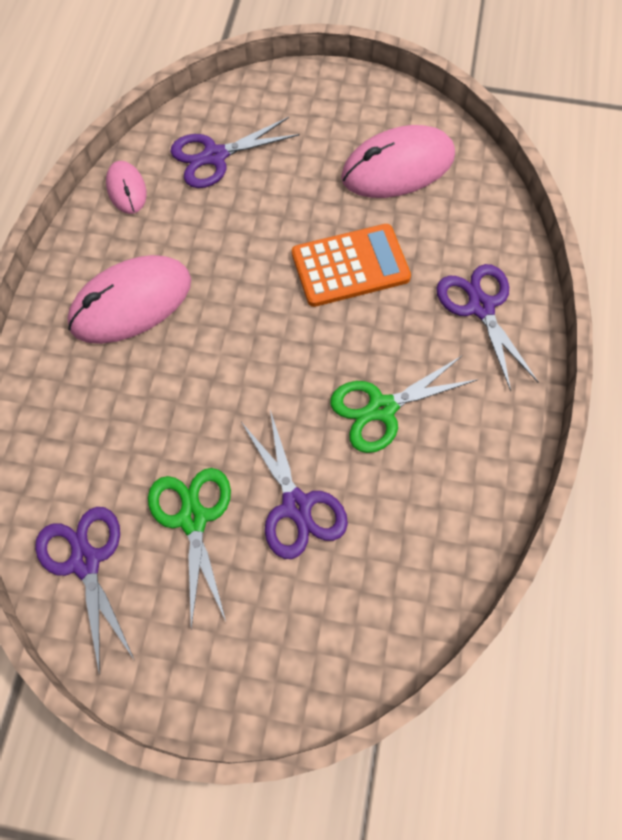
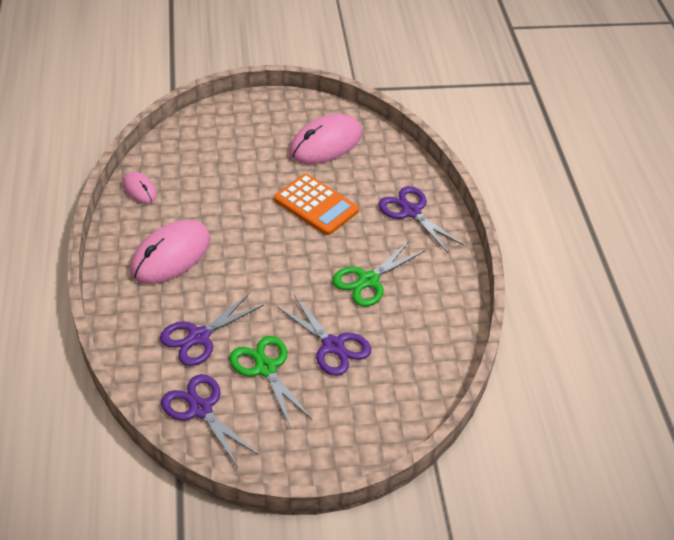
camera: 20 degrees left, 20 degrees down
purple scissors [171,117,300,188] -> purple scissors moved to [160,293,264,366]
orange calculator [292,224,411,307] -> orange calculator turned 75 degrees clockwise [274,174,359,235]

